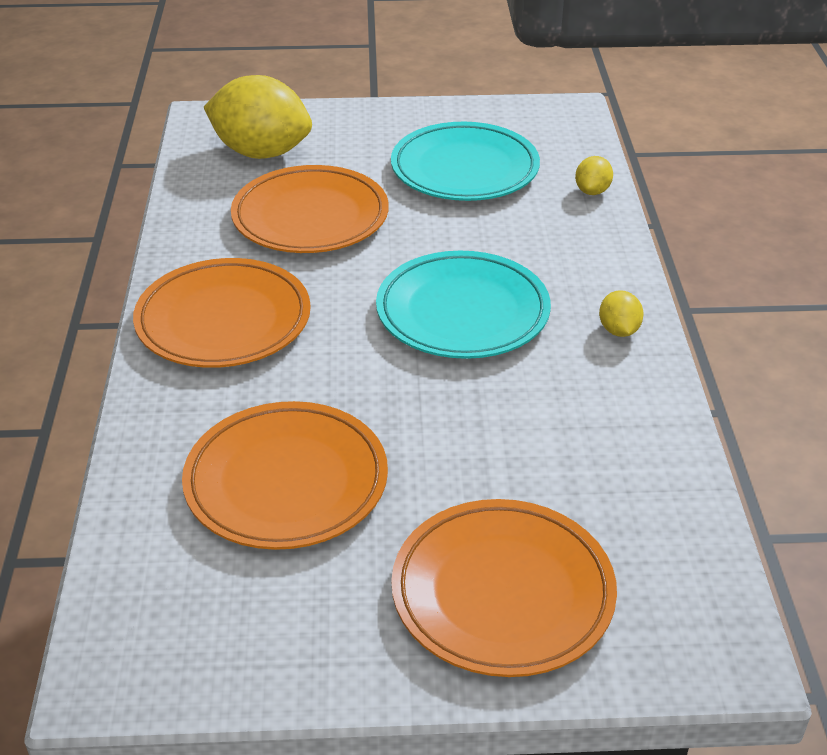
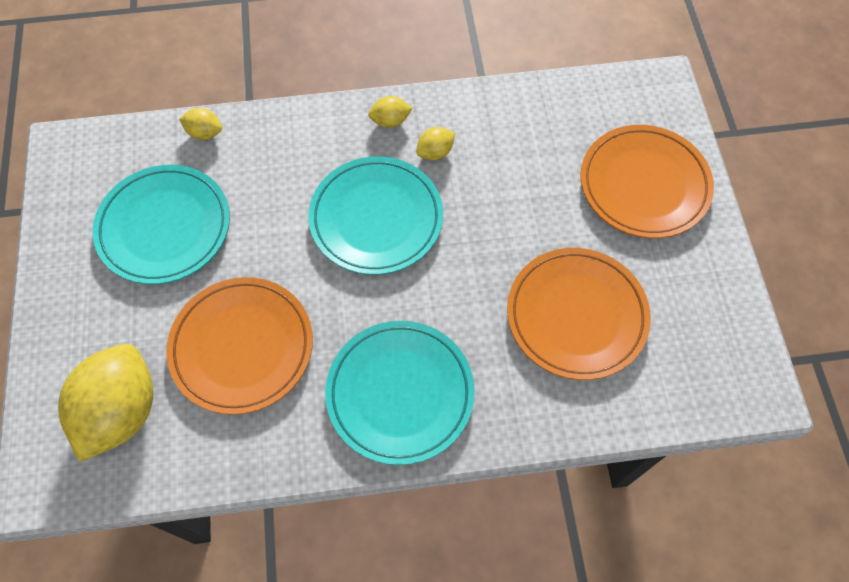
camera: 95 degrees left, 25 degrees up
orange plate [133,258,311,368] -> turquoise plate [325,321,475,465]
none -> yellow lemon [416,127,455,160]

